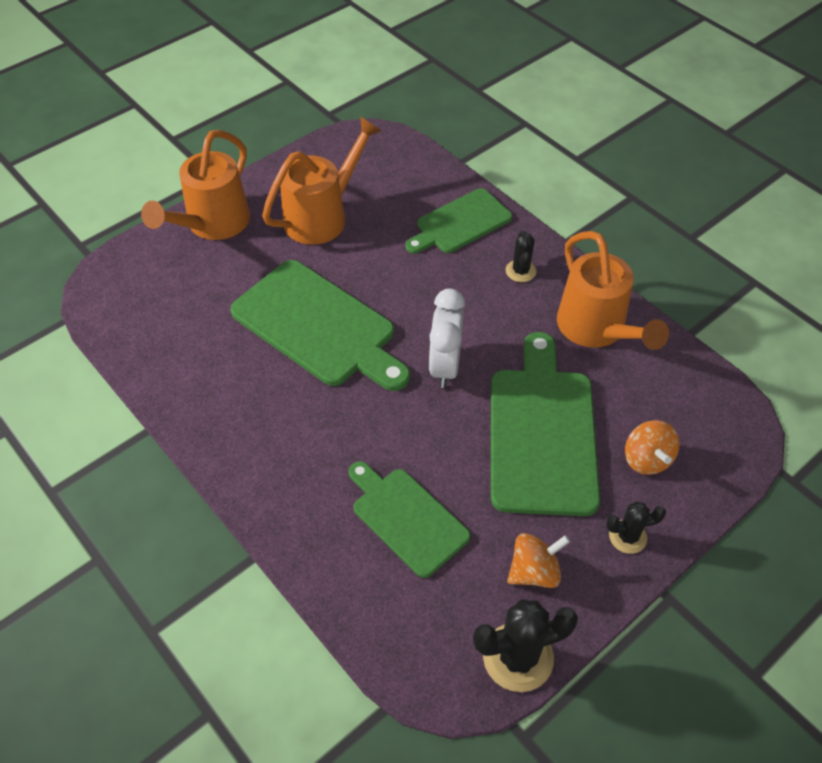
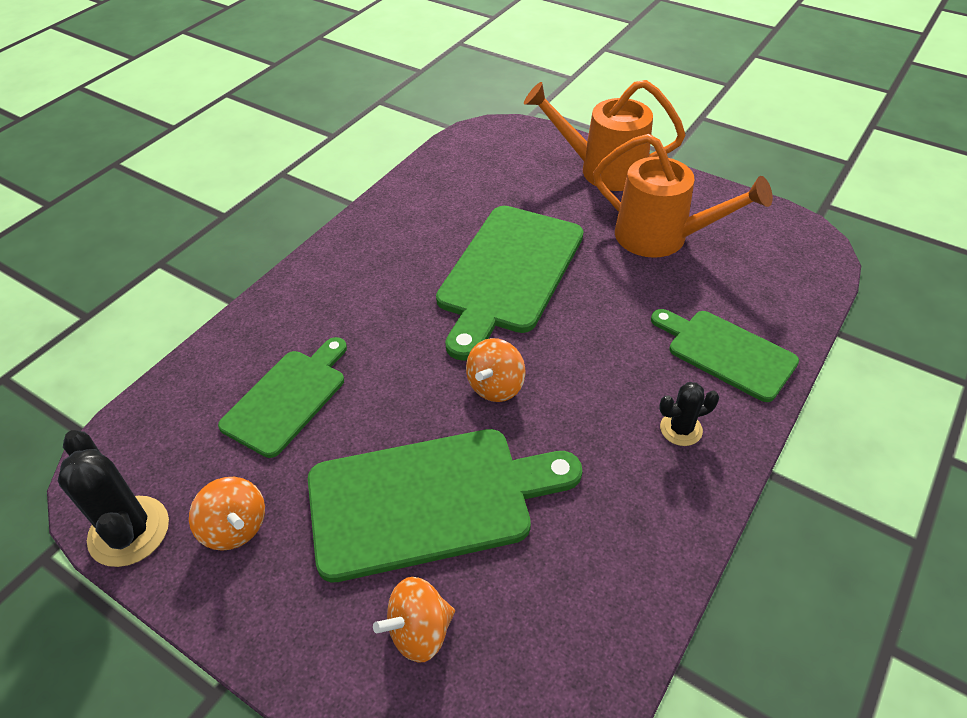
camera: 75 degrees right, 5 degrees down
white clock [429,288,465,388] -> orange spinning top [466,338,525,402]
orange watering can [557,231,669,350] -> none
black cactus [606,501,666,554] -> none

